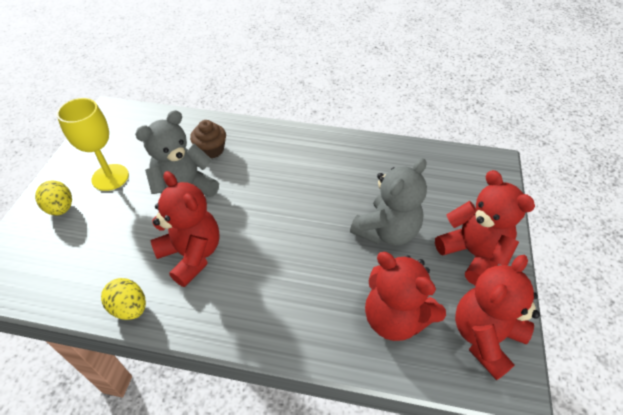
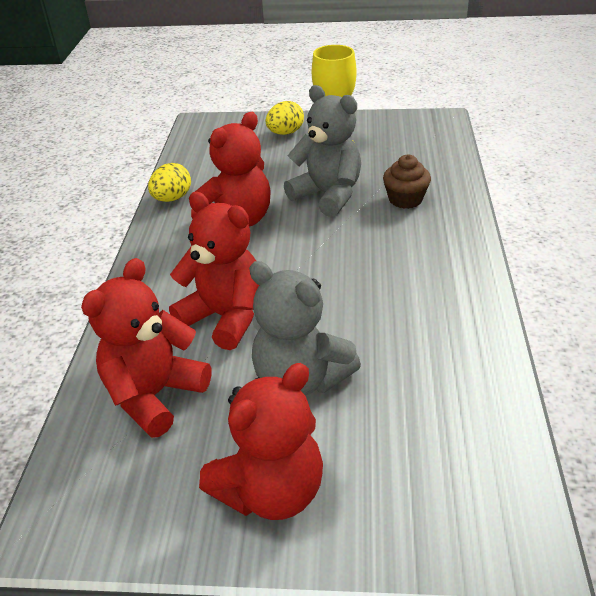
camera: 85 degrees right, 10 degrees down
red teddy bear [455,255,540,380] -> red teddy bear moved to [169,192,259,350]

